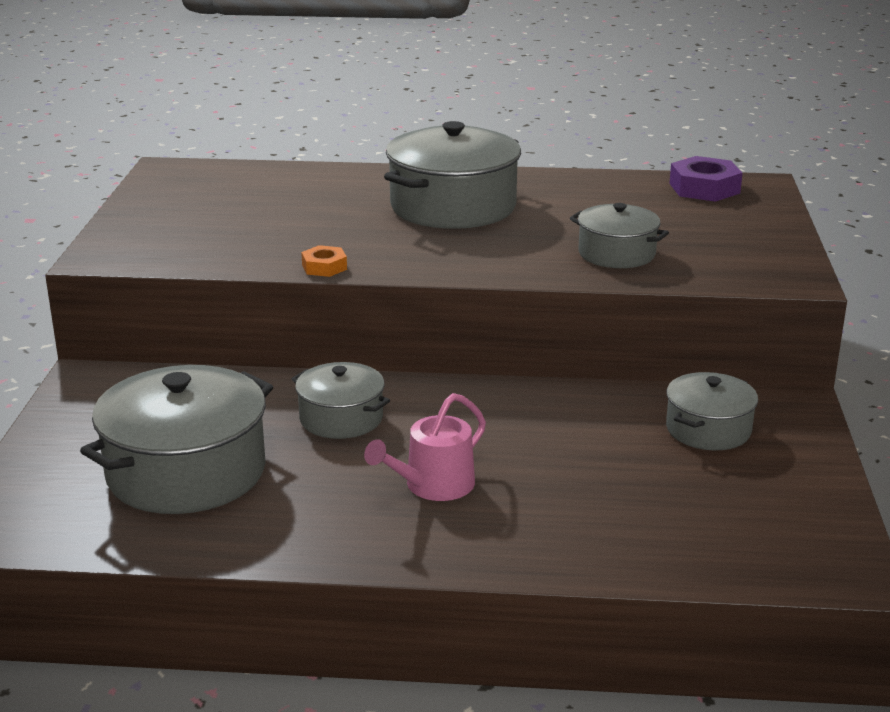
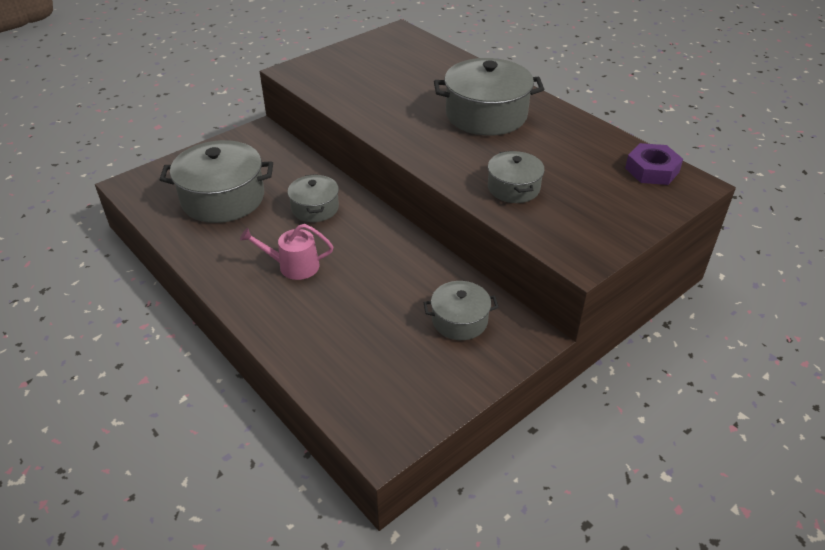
camera: 45 degrees right, 15 degrees up
orange nut [301,245,347,277] -> none

